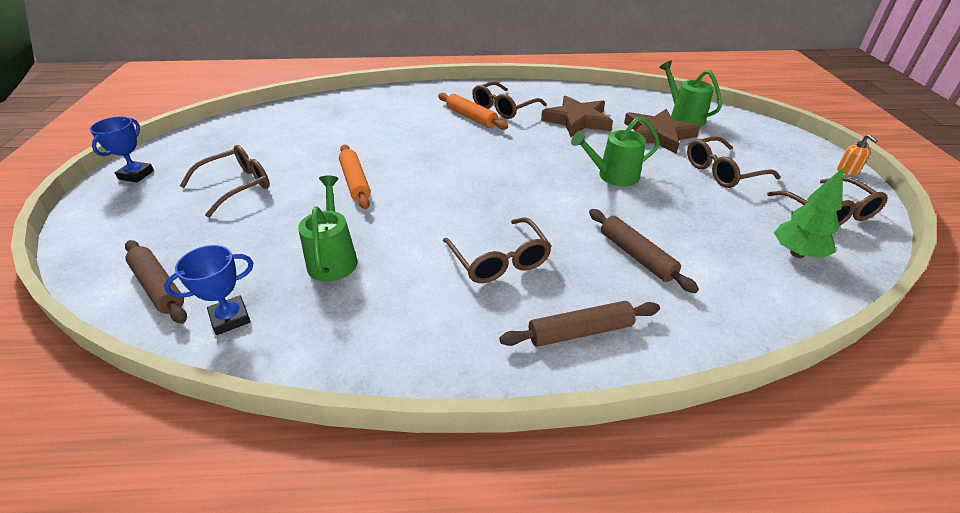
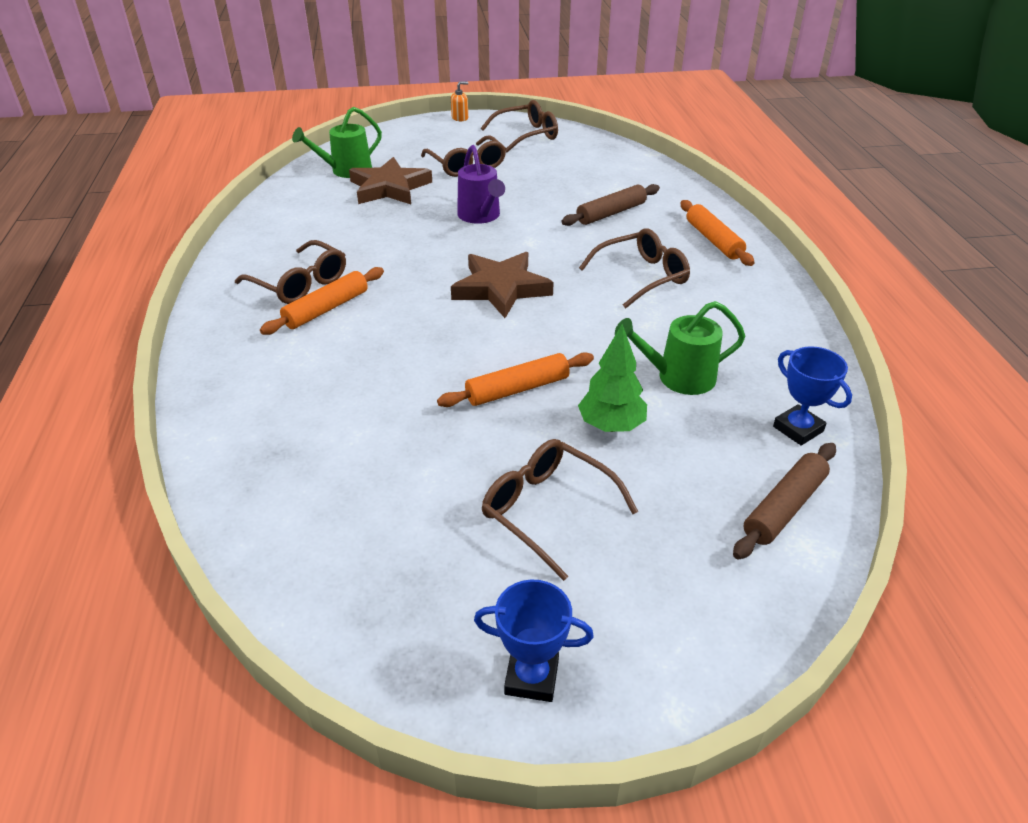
camera: 95 degrees left, 0 degrees up
brown rolling pin [499,301,660,347] -> orange rolling pin [681,200,755,266]
brown star [541,95,613,137] -> brown star moved to [451,252,554,318]
green watering can [571,116,660,186] -> purple watering can [457,145,505,224]
green tree [774,168,843,258] -> green tree moved to [578,324,647,432]

